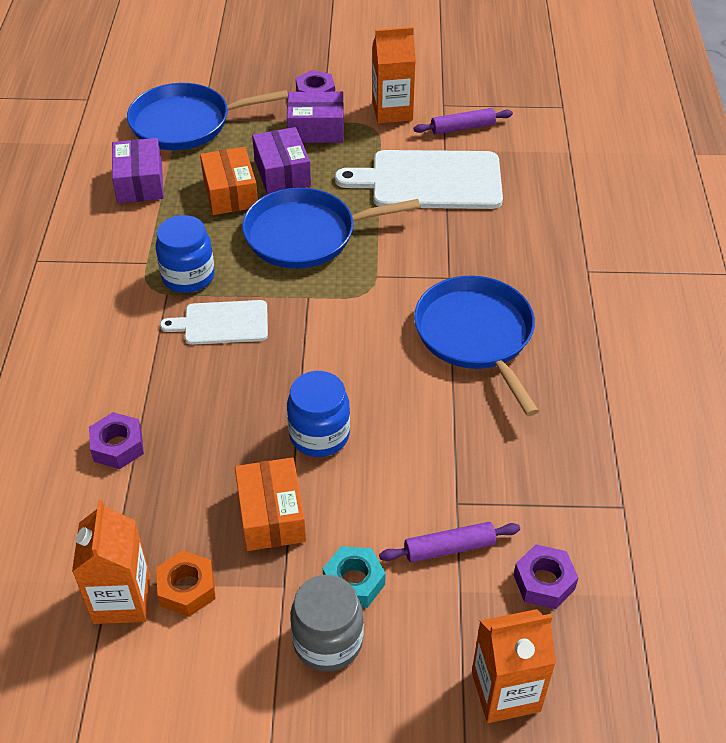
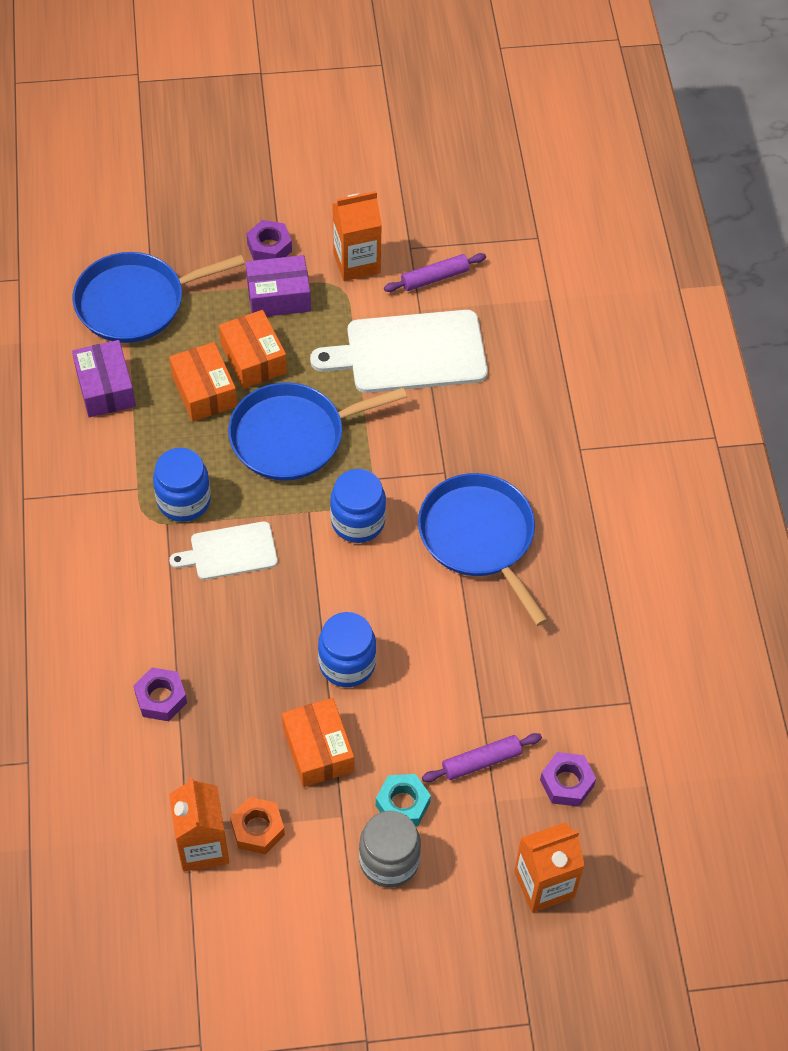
camera: 10 degrees left, 10 degrees up
purple box [252,127,311,194] -> orange box [219,310,287,389]
none -> blue jar [330,469,386,543]

